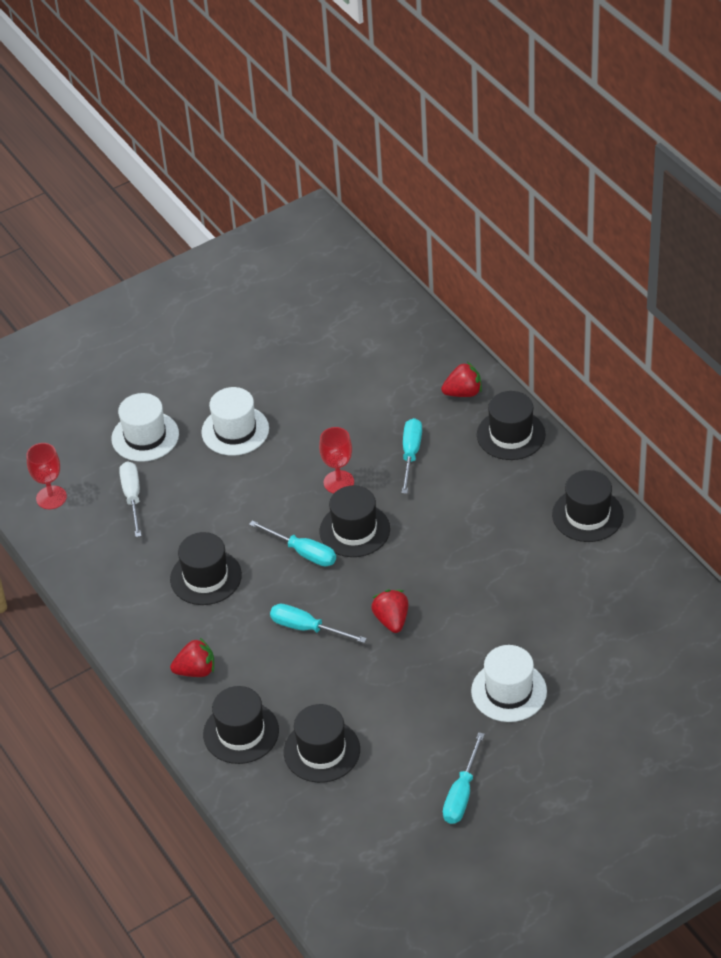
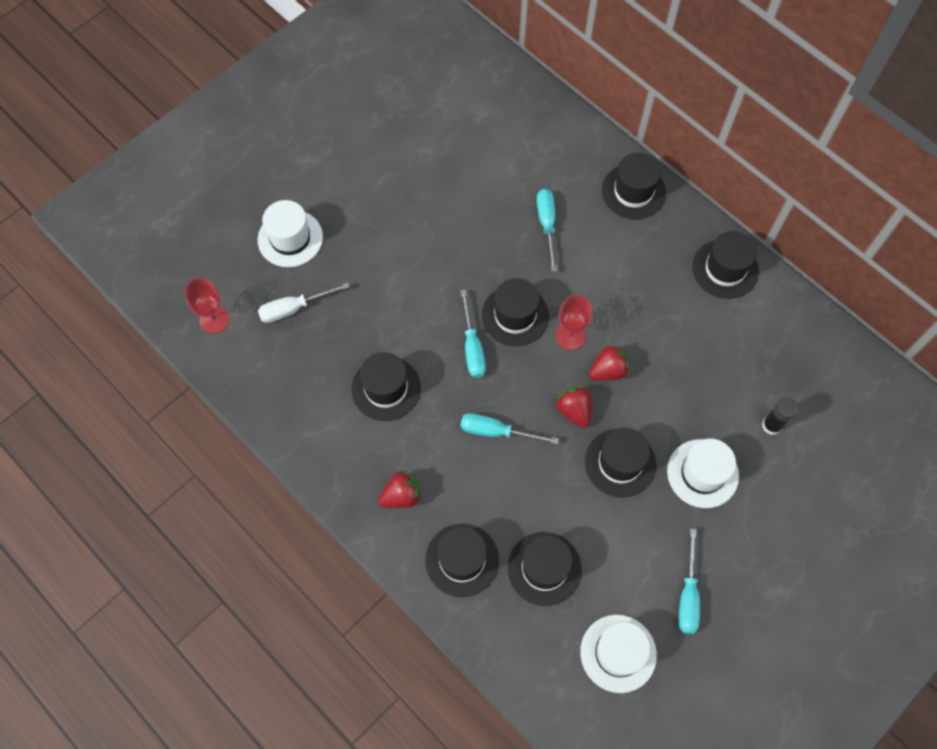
camera: 15 degrees left, 20 degrees up
white screwdriver [119,461,141,537] -> white screwdriver turned 90 degrees counterclockwise [258,282,350,323]
white hat [201,387,269,456] -> white hat moved to [580,615,657,693]
turquoise screwdriver [249,520,336,567] -> turquoise screwdriver turned 60 degrees clockwise [460,290,486,378]
red goblet [319,427,354,493] -> red goblet moved to [556,295,592,350]
red strawberry [441,362,482,397] -> red strawberry moved to [589,343,630,381]
none -> black hat [585,428,656,497]
none -> black glue stick [762,397,798,435]

